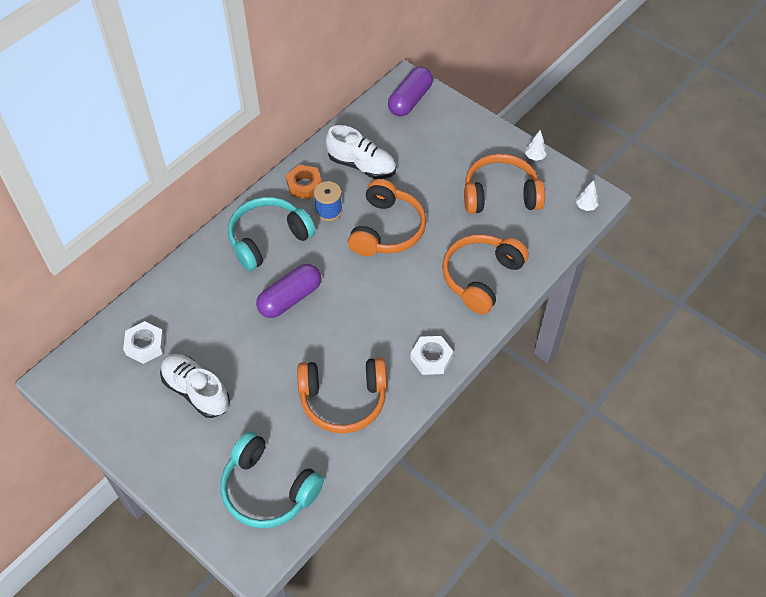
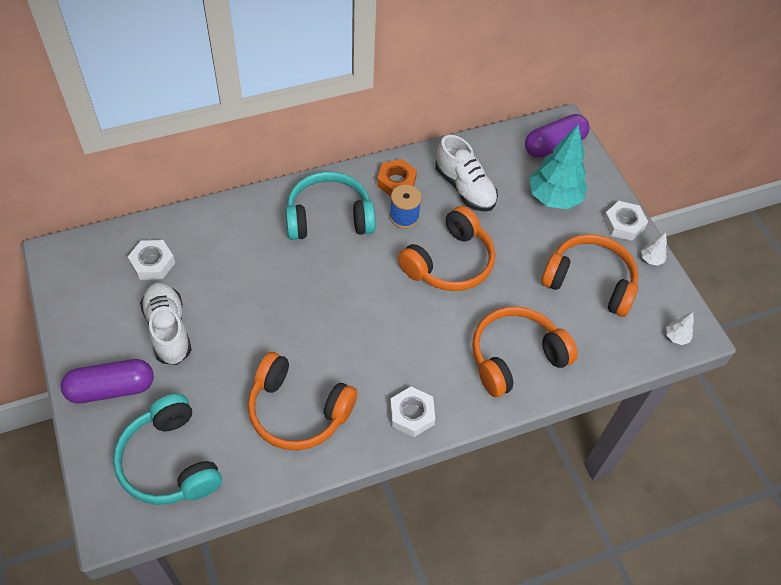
camera: 25 degrees right, 0 degrees up
purple capsule [256,264,321,318] -> purple capsule moved to [61,359,154,403]
none -> turquoise tree [529,125,588,209]
none -> white nut [603,201,648,241]

